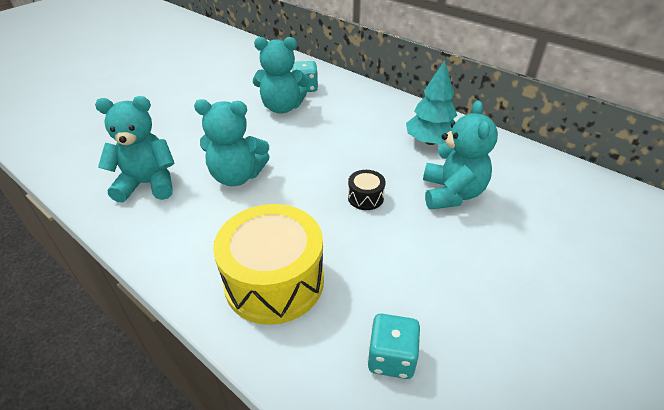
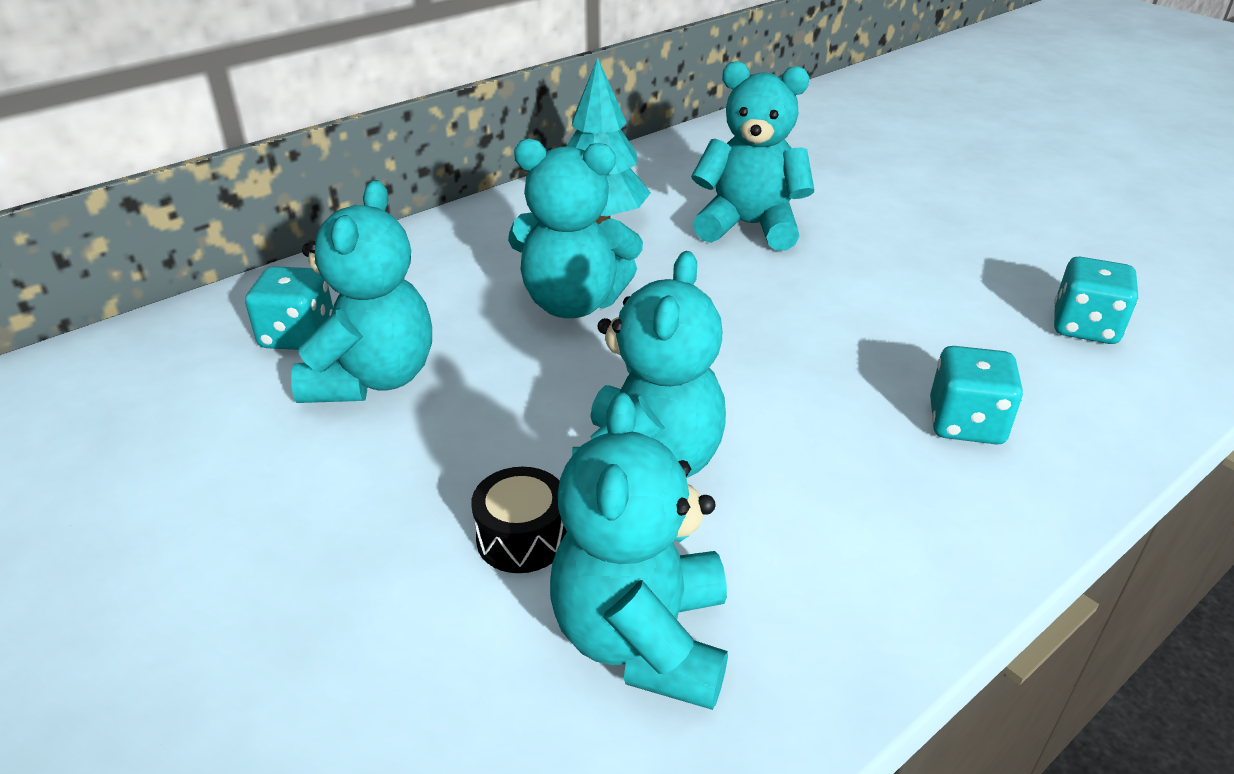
camera: 80 degrees left, 5 degrees down
yellow drum [213,204,324,325] -> turquoise dice [930,346,1023,444]
black drum [348,170,386,210] -> black drum moved to [471,467,567,573]
none -> turquoise teddy bear [508,139,643,318]

